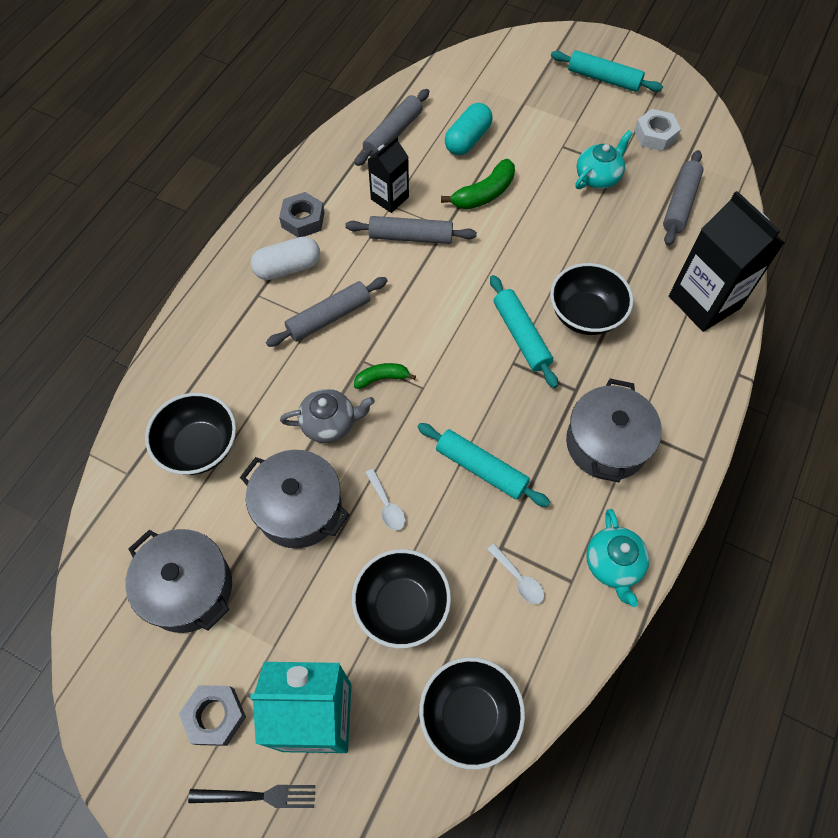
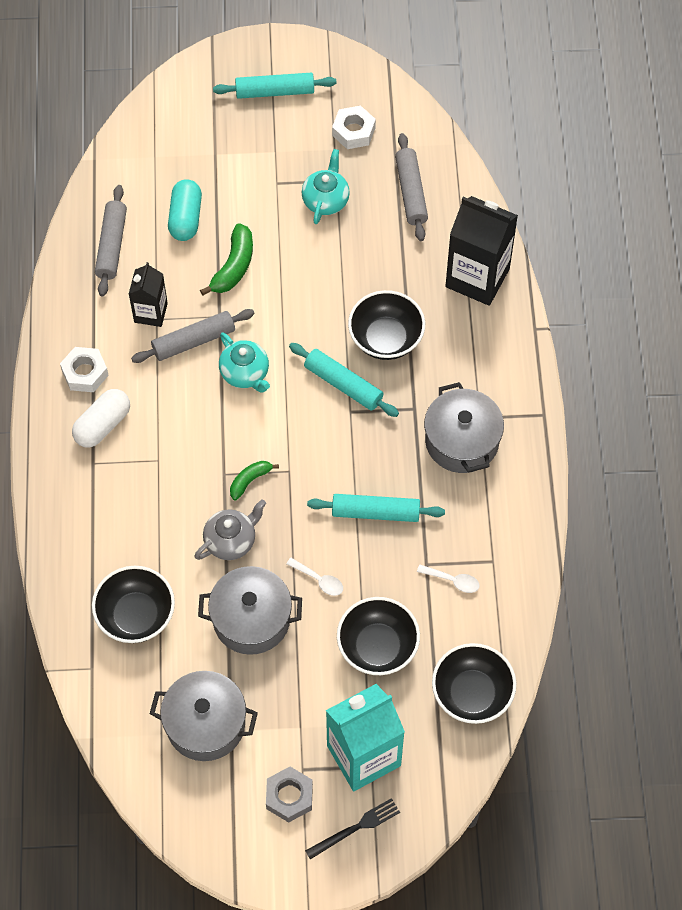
camera: 30 degrees left, 0 degrees up
grey rolling pin [266,277,388,347] -> none
grey nut [279,192,325,237] -> white nut [60,347,109,392]
turquoise teapot [586,509,649,607] -> turquoise teapot moved to [219,332,270,393]

